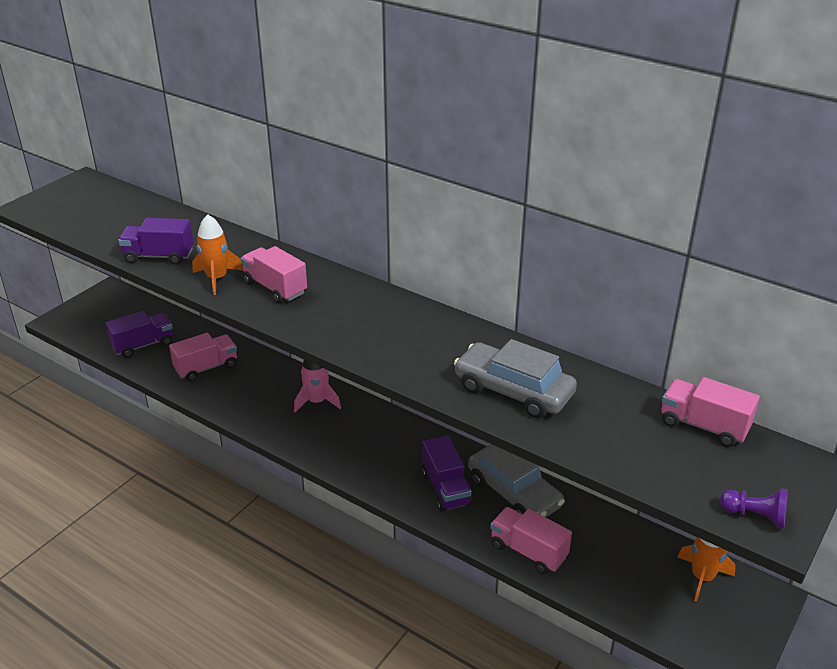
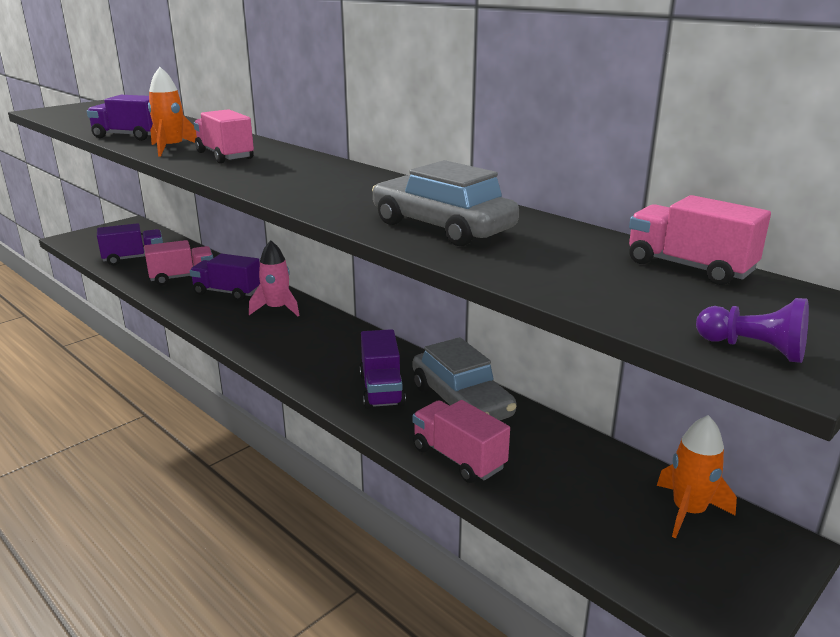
camera: 10 degrees right, 10 degrees down
none -> purple truck [190,254,260,301]

